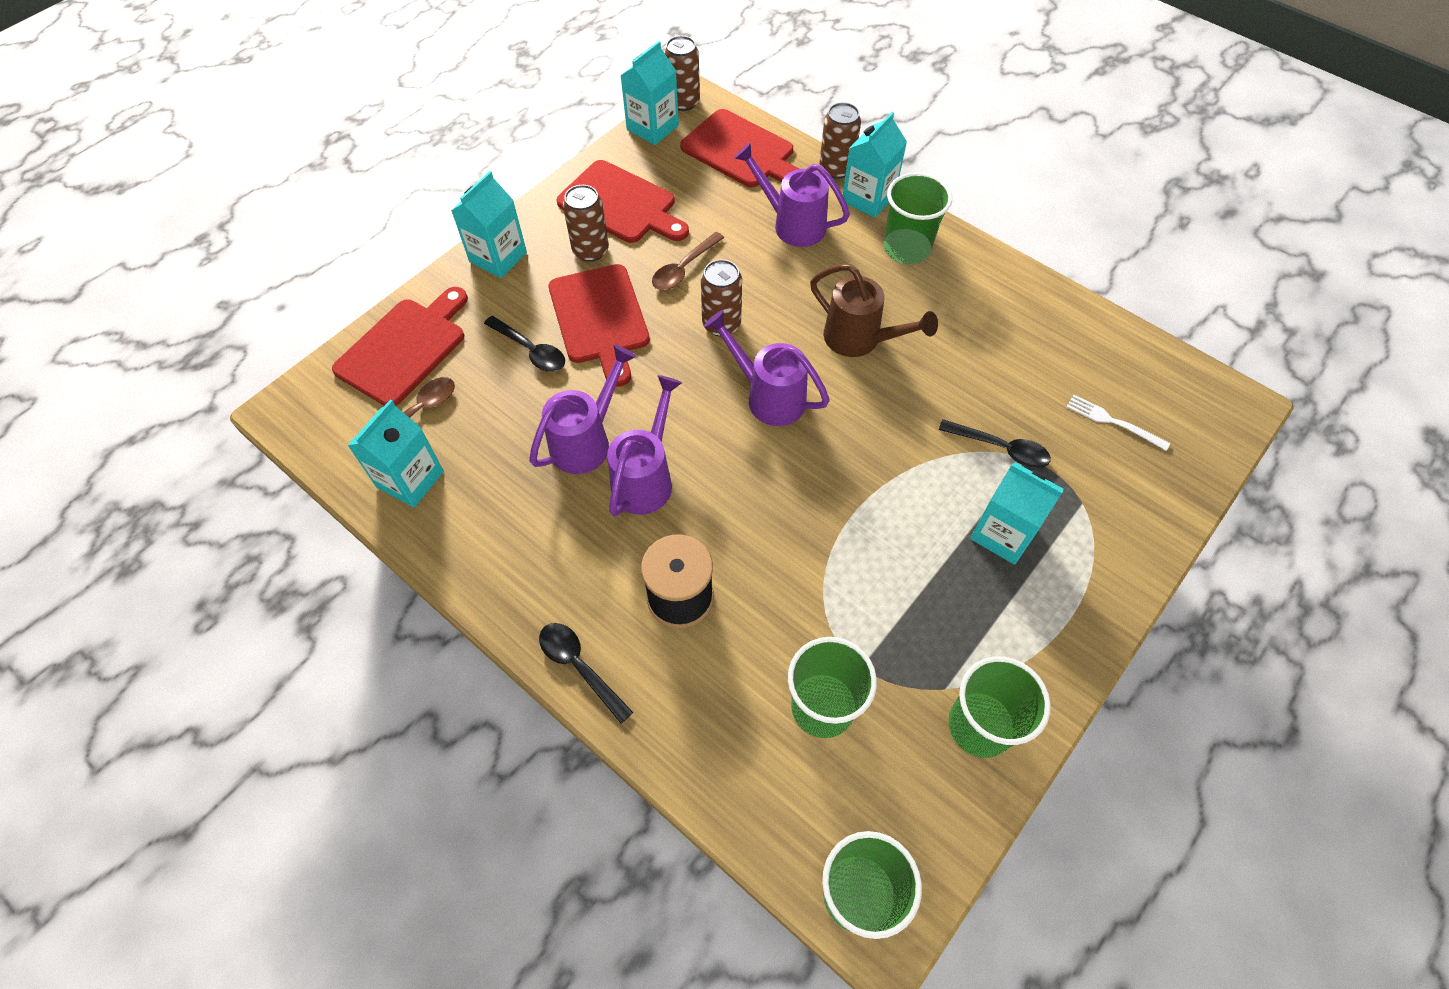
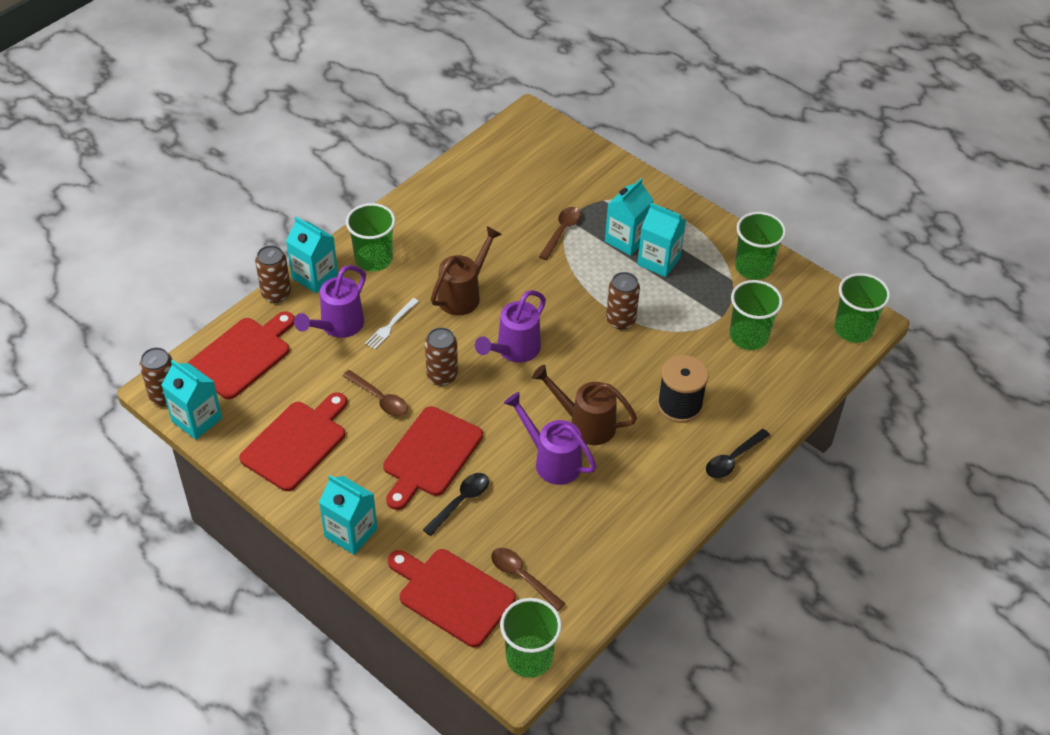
camera: 90 degrees left, 10 degrees down
turquoise carton [347,400,444,507] -> turquoise carton moved to [637,203,686,277]
red cutting board [548,264,650,387] -> red cutting board turned 135 degrees clockwise [383,406,483,510]
brown can [563,185,609,262] -> brown can moved to [606,272,640,329]
purple watering can [607,375,682,516] -> brown watering can [532,365,637,445]
black spoon [939,419,1051,468] -> brown spoon [539,207,581,260]
white fork [1067,394,1170,451] -> white fork moved to [365,298,419,349]
none -> green cup [500,598,562,678]

